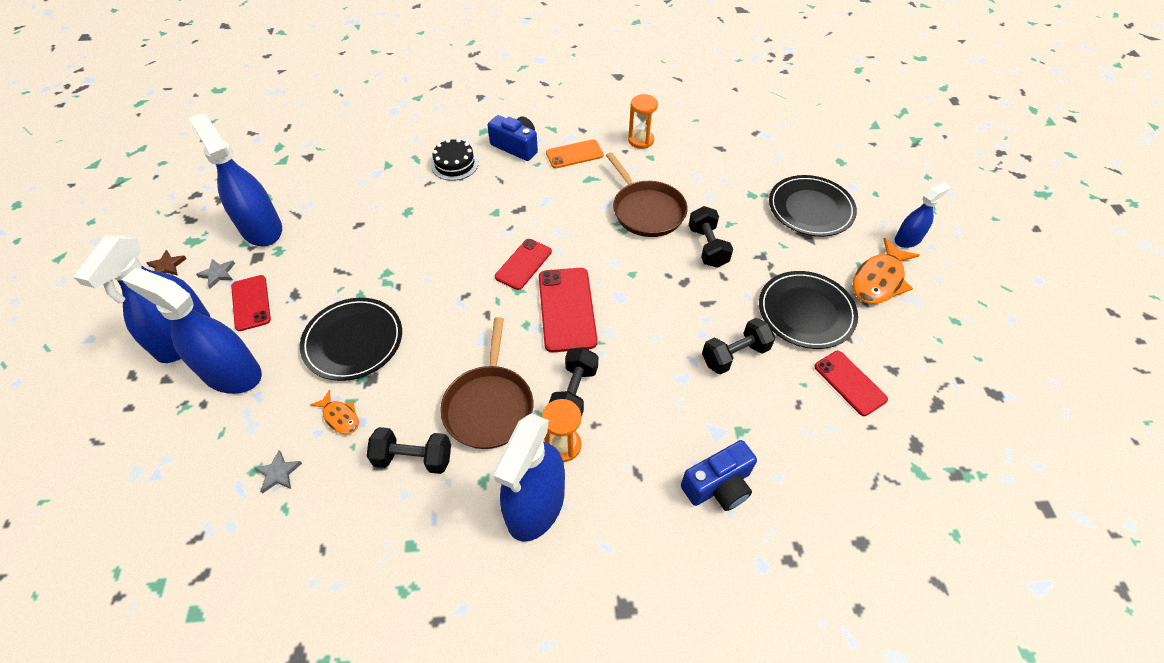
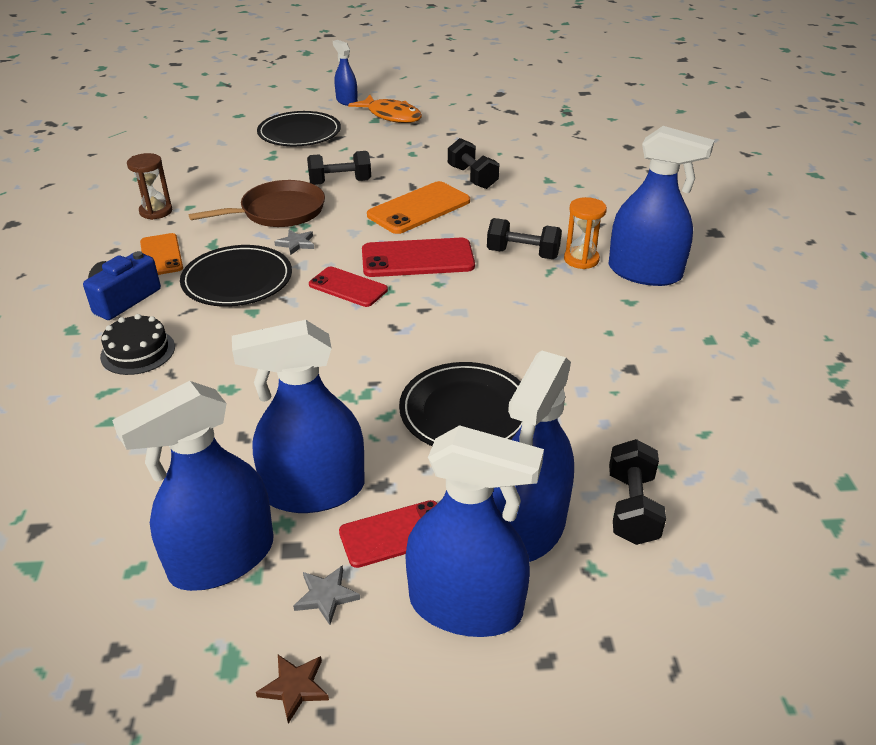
camera: 90 degrees left, 15 degrees down
grey star [255,450,302,494] -> grey star moved to [274,230,314,255]
orange fish [310,389,359,434] -> none
black dumbbell [367,427,451,474] -> black dumbbell moved to [609,439,666,545]
brown pan [440,317,533,449] -> none
orange hourglass [628,94,658,149] -> brown hourglass [127,153,172,220]
blue camera [681,440,757,511] -> none
black plate [759,271,858,349] -> black plate moved to [180,245,292,307]
red phone [814,351,888,416] -> none
none -> blue spray bottle [232,320,365,513]
none -> orange phone [367,181,470,234]

